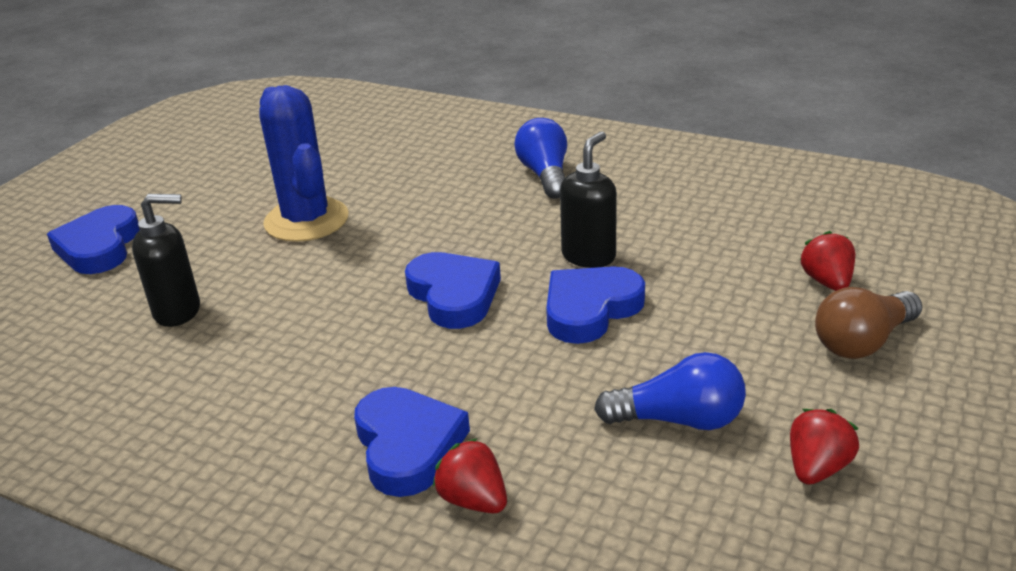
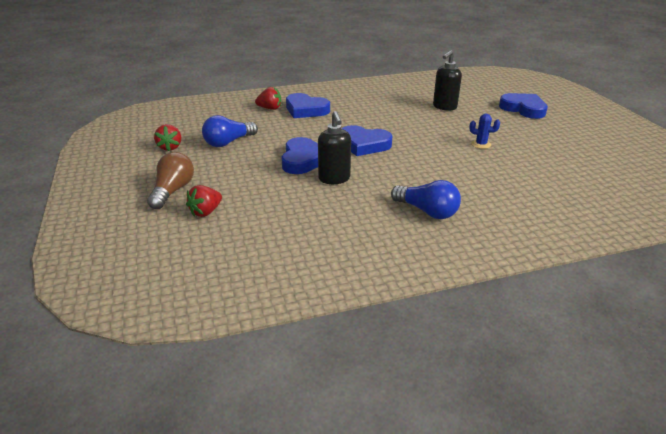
camera: 135 degrees right, 0 degrees up
blue cactus [259,85,349,242] -> blue cactus [469,114,500,149], size x0.41
red strawberry [800,231,855,291] -> red strawberry turned 90 degrees clockwise [186,185,222,217]

